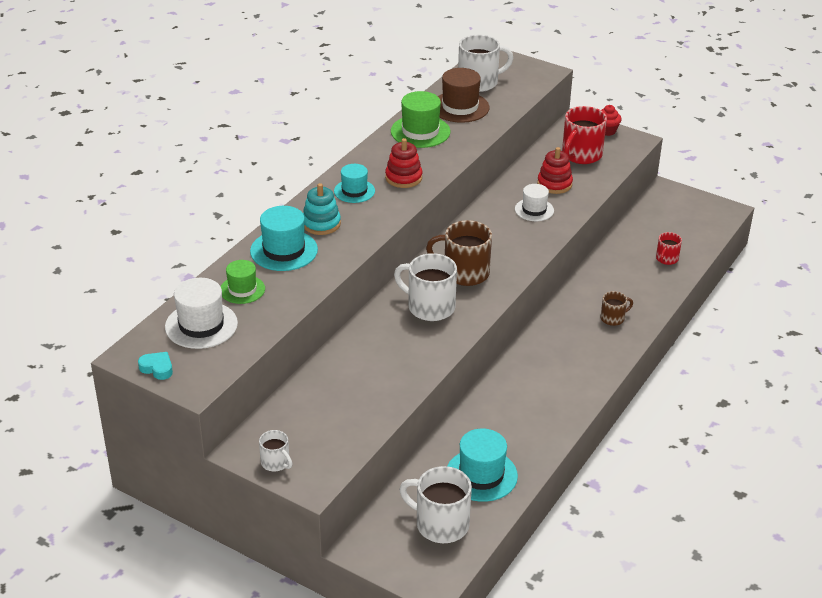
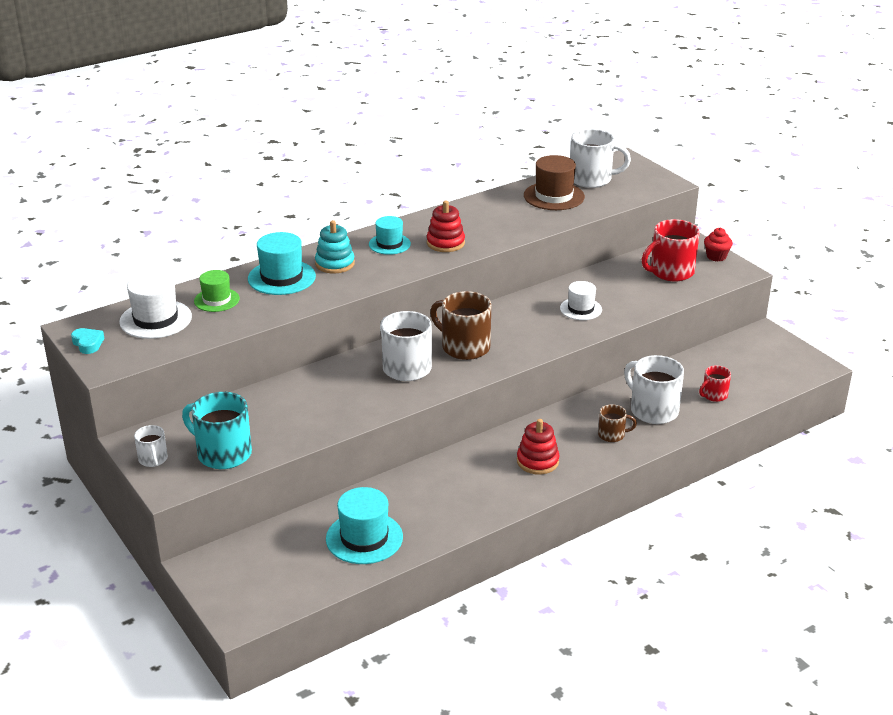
camera: 25 degrees right, 5 degrees down
green hat [391,91,450,148] -> none
white mug [399,466,472,543] -> white mug moved to [624,355,684,424]
red stacking toy [537,147,573,194] -> red stacking toy moved to [517,419,560,474]
none -> turquoise mug [182,392,252,469]

